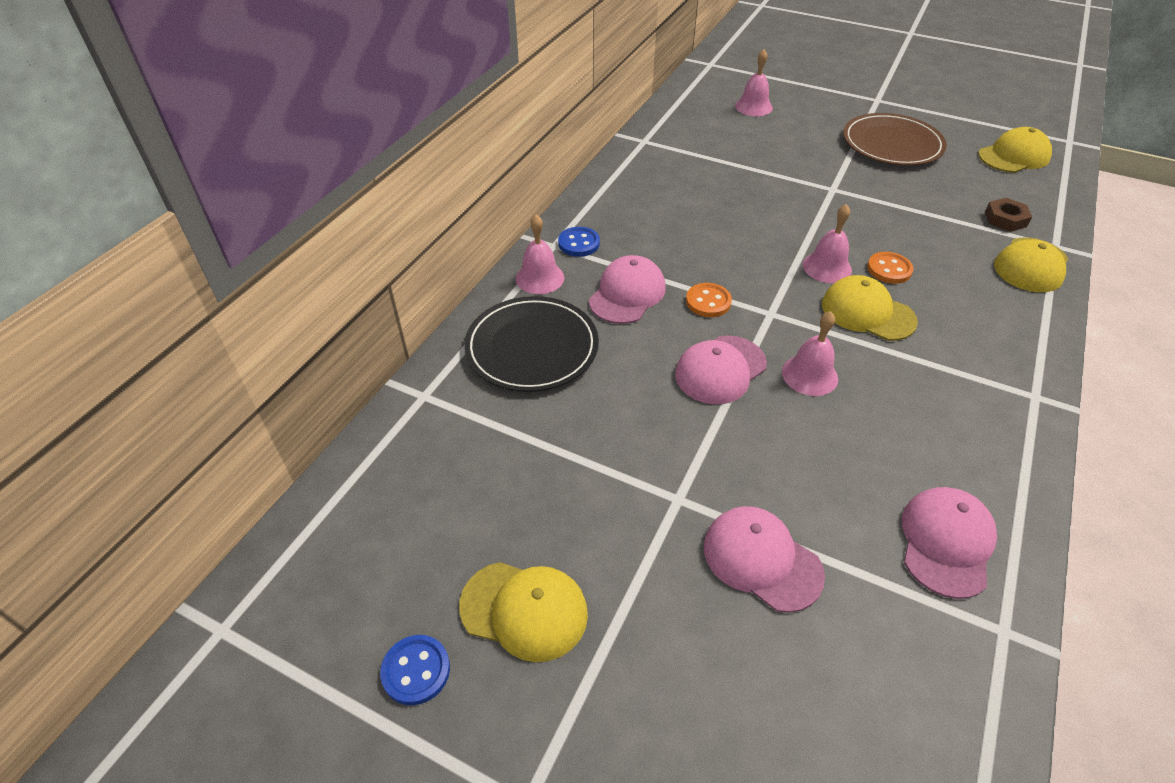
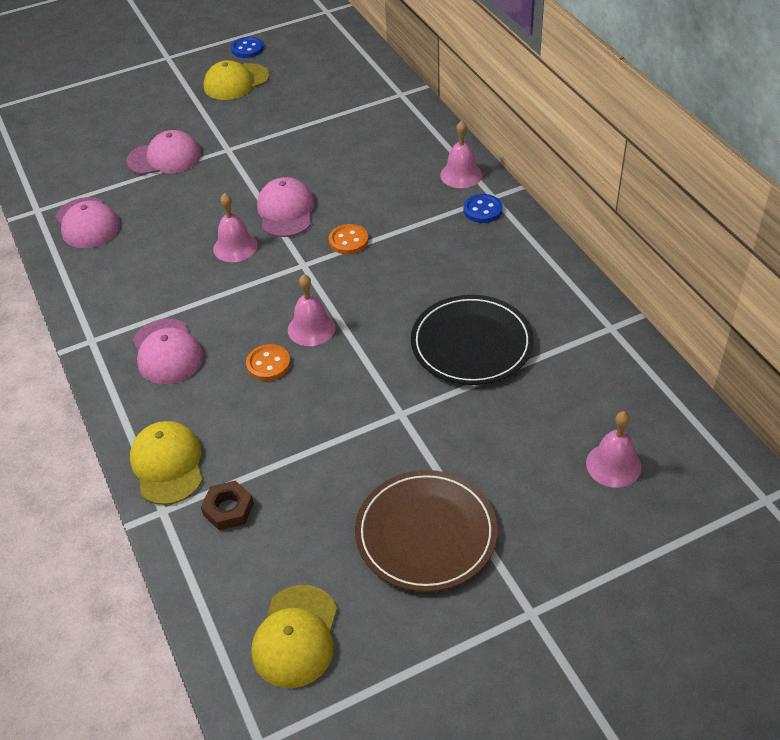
camera: 130 degrees right, 0 degrees up
black plate [464,296,599,392] -> black plate moved to [411,295,534,385]
pink cap [589,255,666,324] -> pink cap moved to [133,319,203,384]
yellow cap [822,275,918,341] -> none

